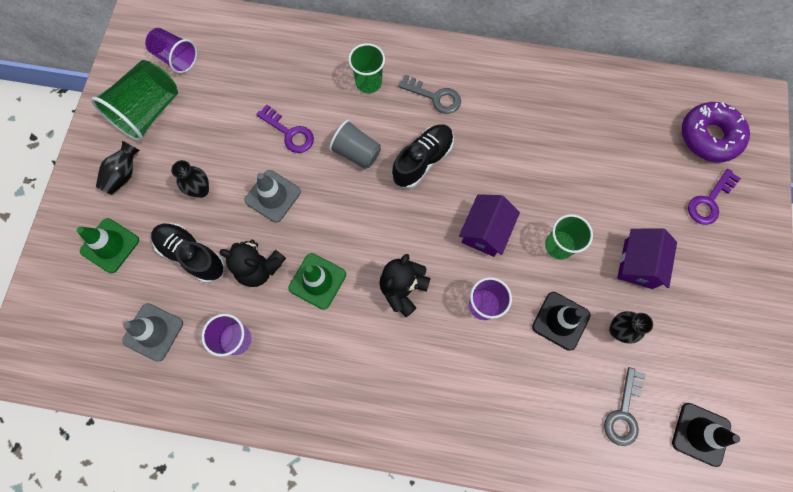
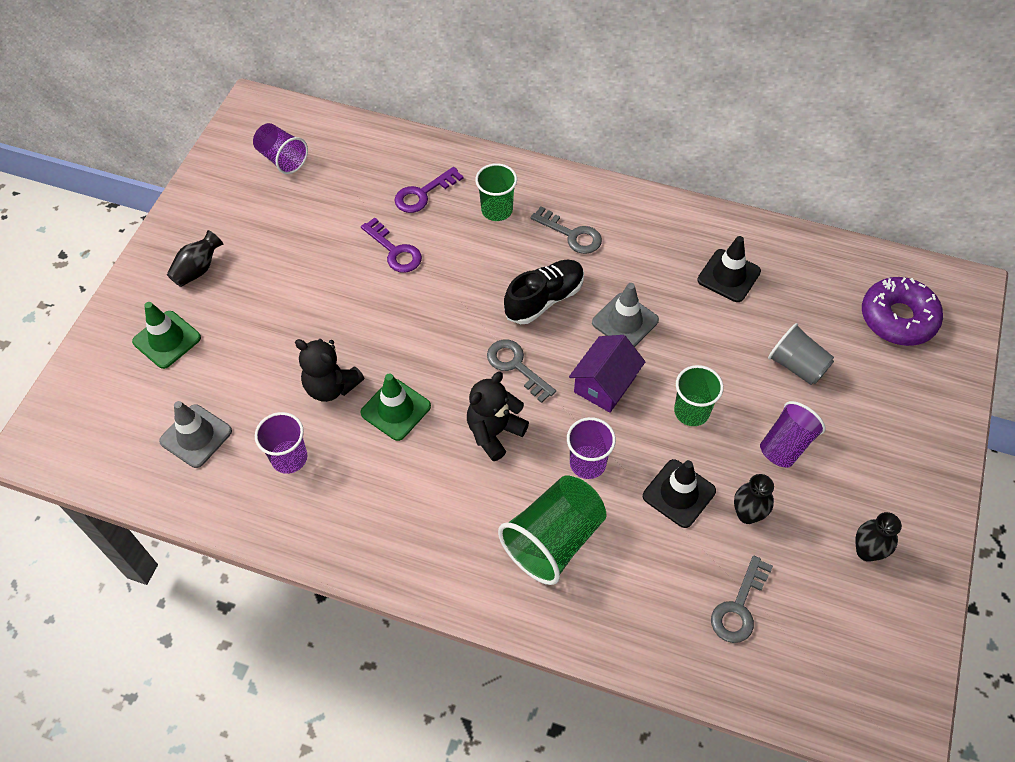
camera: 10 degrees right, 15 degrees down
green cup [91,60,178,141] -> green cup moved to [498,475,607,585]
black shoe [151,223,225,283] -> none
black vase [171,160,209,198] -> black vase moved to [855,512,902,562]
grey traffic cone [244,170,301,223] -> grey traffic cone moved to [592,283,659,347]
grey cup [329,120,381,169] -> grey cup moved to [768,323,834,385]
purple house [617,228,677,289] -> purple cup [760,401,826,468]
black traffic cone [672,403,740,467] -> black traffic cone moved to [697,236,761,302]
purple key [688,169,741,225] -> purple key moved to [395,167,464,213]
none -> grey key [487,339,556,403]

